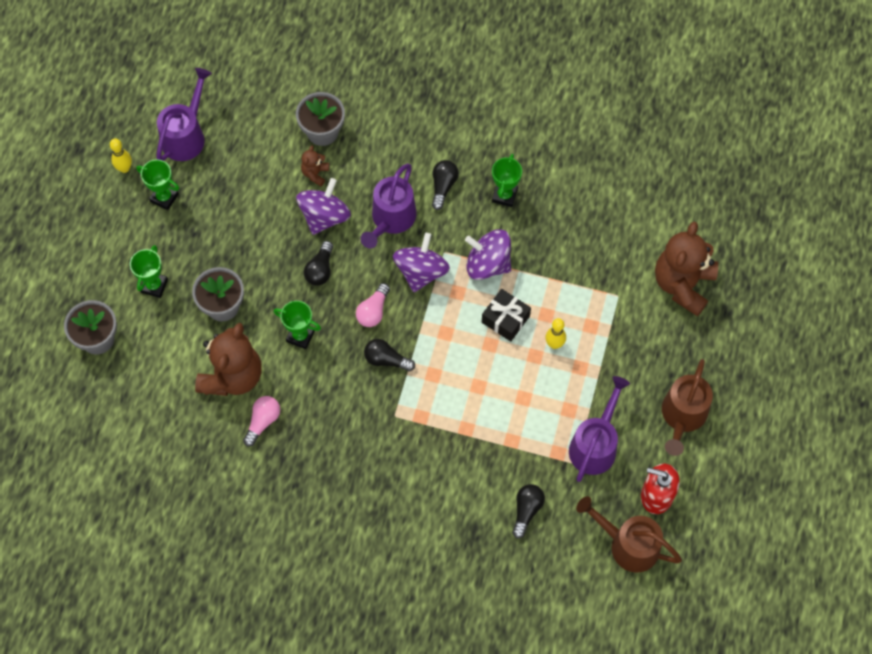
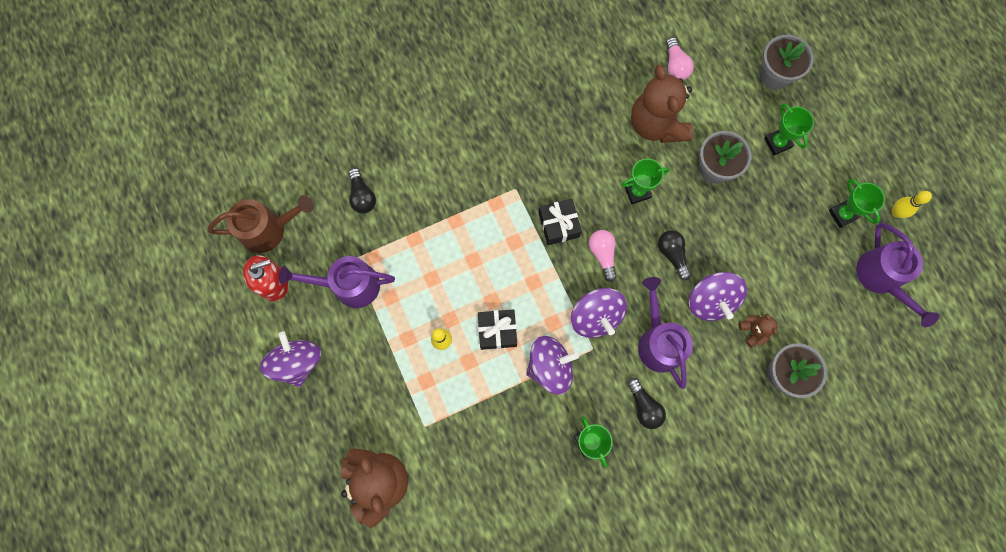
camera: 140 degrees right, 10 degrees up
green trophy [136,159,179,210] -> green trophy turned 75 degrees clockwise [829,179,885,228]
pink light bulb [243,396,280,447] -> pink light bulb moved to [666,37,694,80]
black light bulb [364,339,415,372] -> black gift [539,199,582,245]
purple watering can [569,376,630,482] -> purple watering can turned 105 degrees clockwise [279,256,395,308]
brown watering can [662,359,713,456] -> purple spinning top [260,331,321,387]

